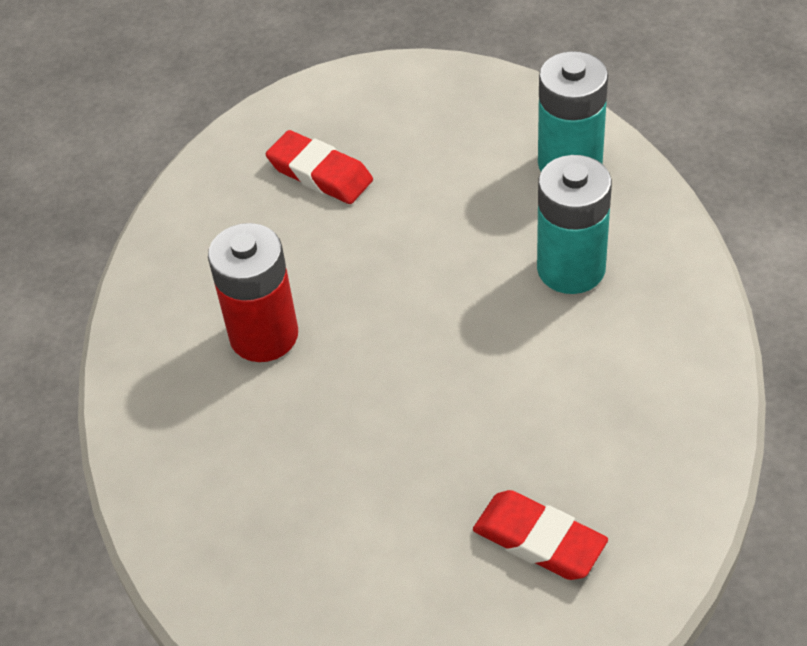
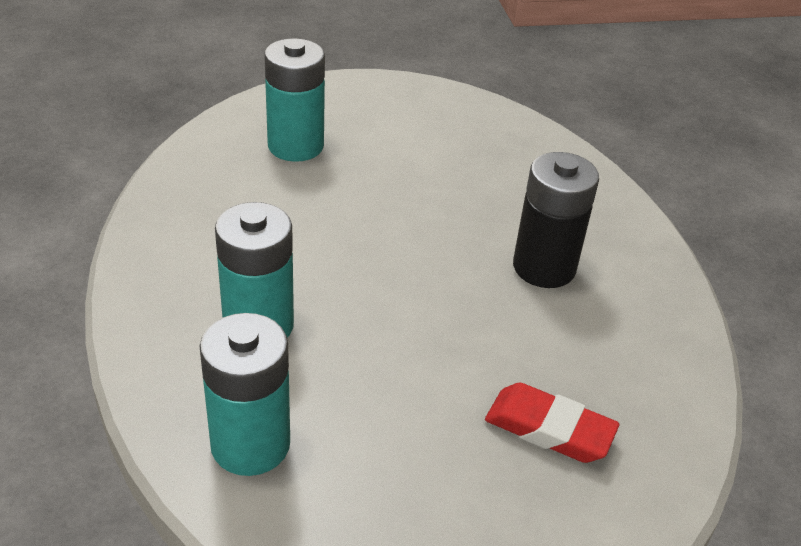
camera: 165 degrees right, 10 degrees down
red battery [208,223,298,362] -> black battery [513,152,599,288]
red eraser [473,490,608,580] -> turquoise battery [264,38,325,162]

